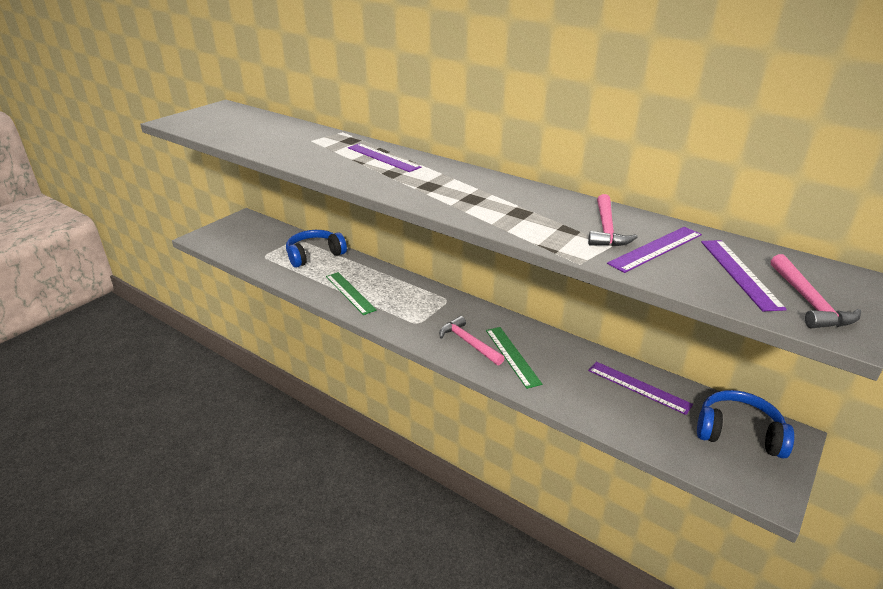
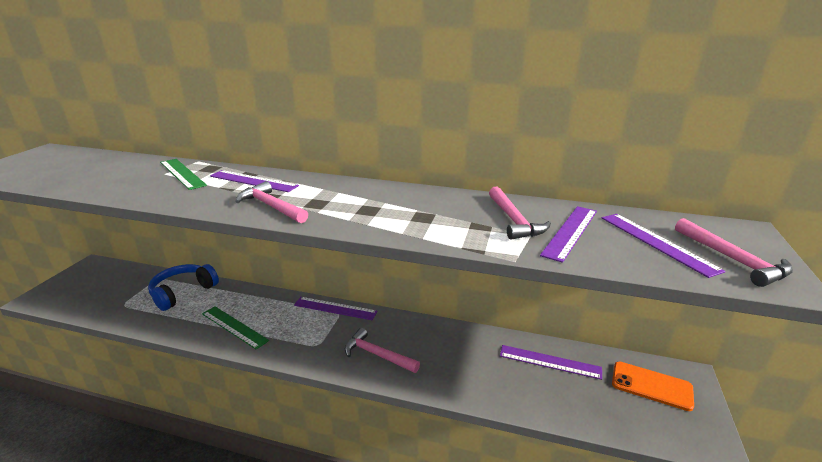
camera: 20 degrees left, 5 degrees down
green ruler [486,327,542,389] -> green ruler moved to [160,159,207,190]
blue headphones [697,390,794,459] -> orange phone [612,362,694,411]
none -> pink hammer [235,181,308,223]
none -> purple ruler [294,297,378,320]

